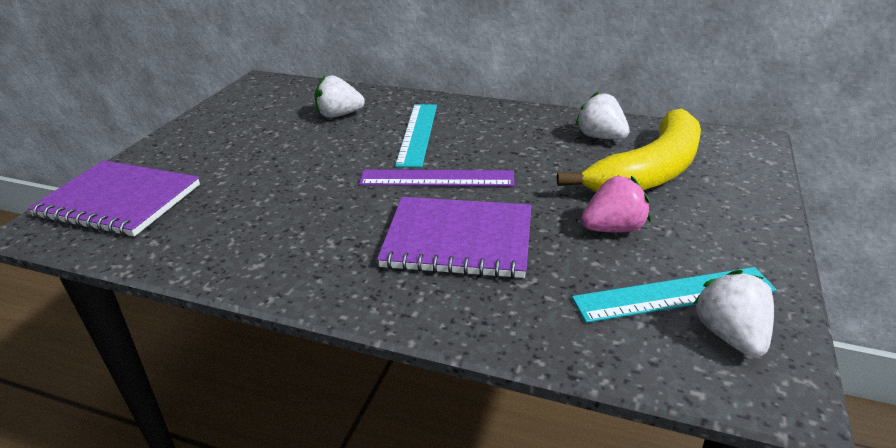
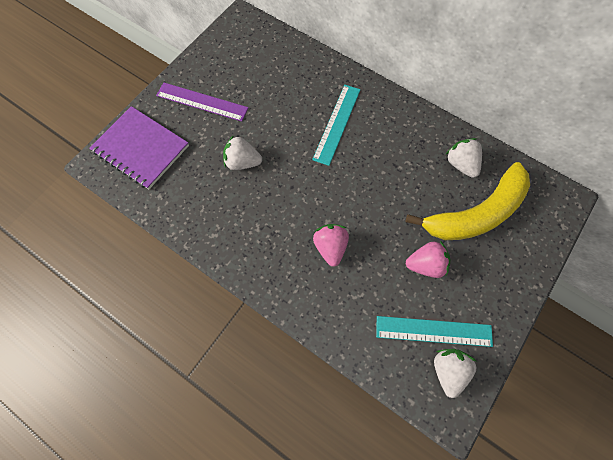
camera: 15 degrees right, 35 degrees up
white strawberry [314,75,365,118] -> white strawberry moved to [223,135,262,170]
purple ruler [359,170,514,186] -> purple ruler moved to [156,83,248,122]
purple notebook [377,197,532,279] -> pink strawberry [313,224,349,267]

